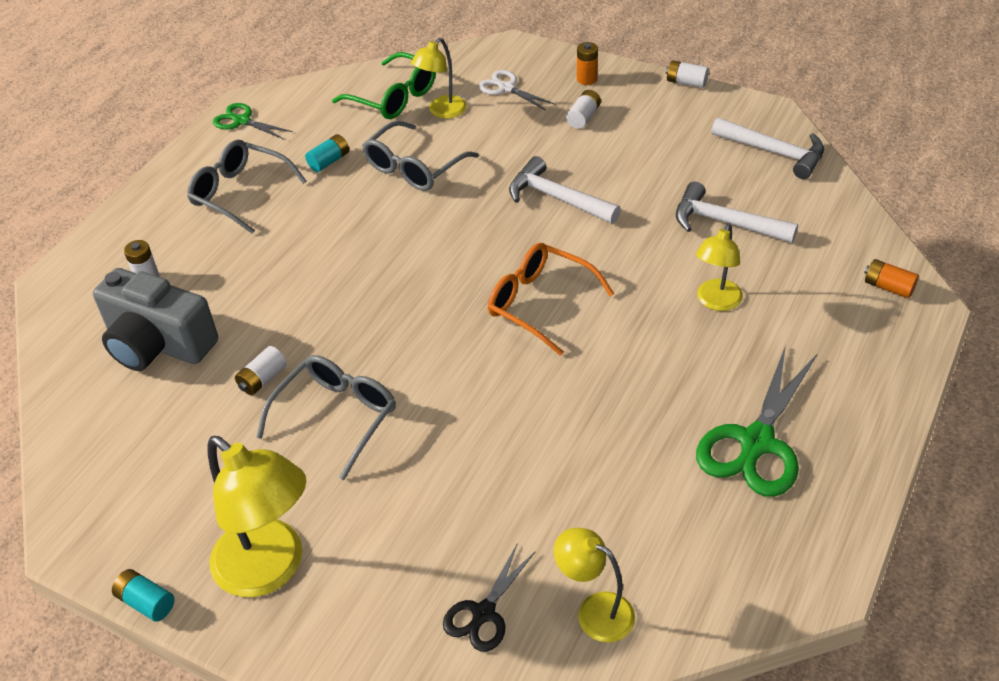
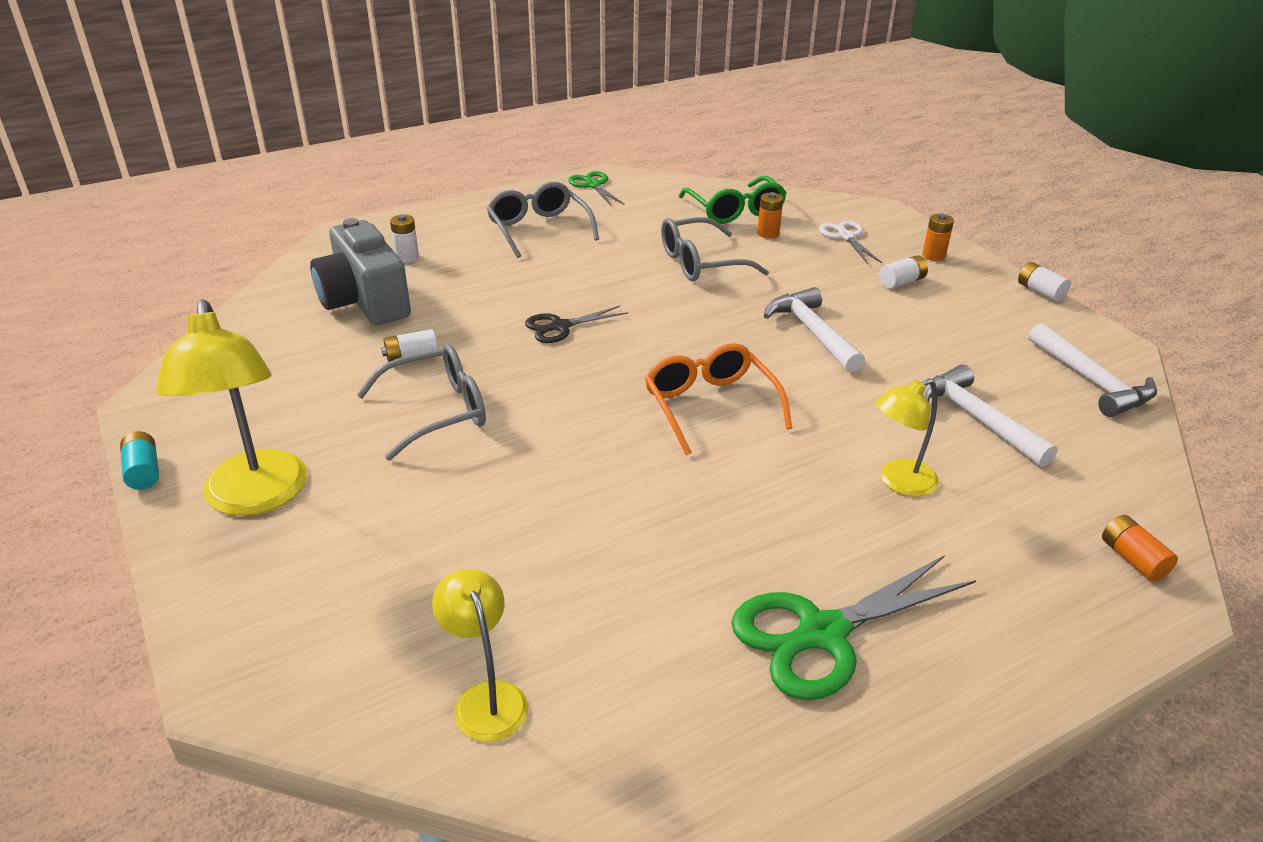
camera: 30 degrees right, 10 degrees down
turquoise battery [305,134,349,172] -> none
yellow lamp [411,38,467,118] -> orange battery [757,192,783,239]
black scissors [443,545,536,652] -> black scissors moved to [525,305,628,343]

